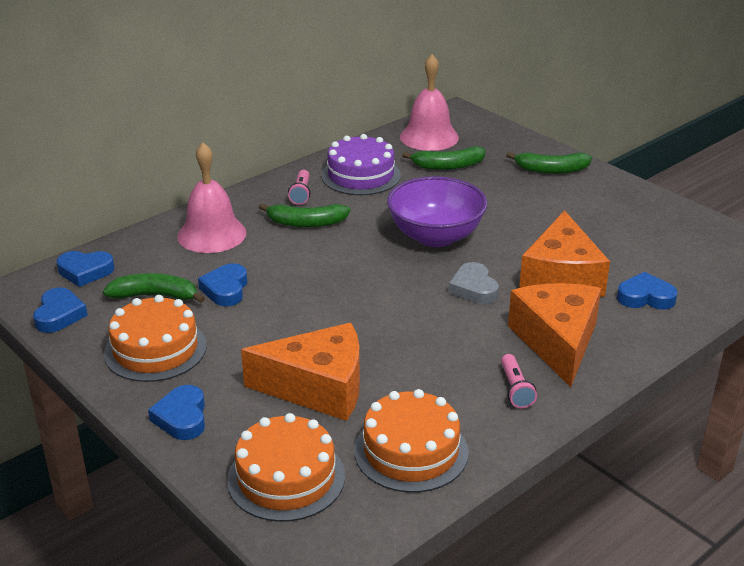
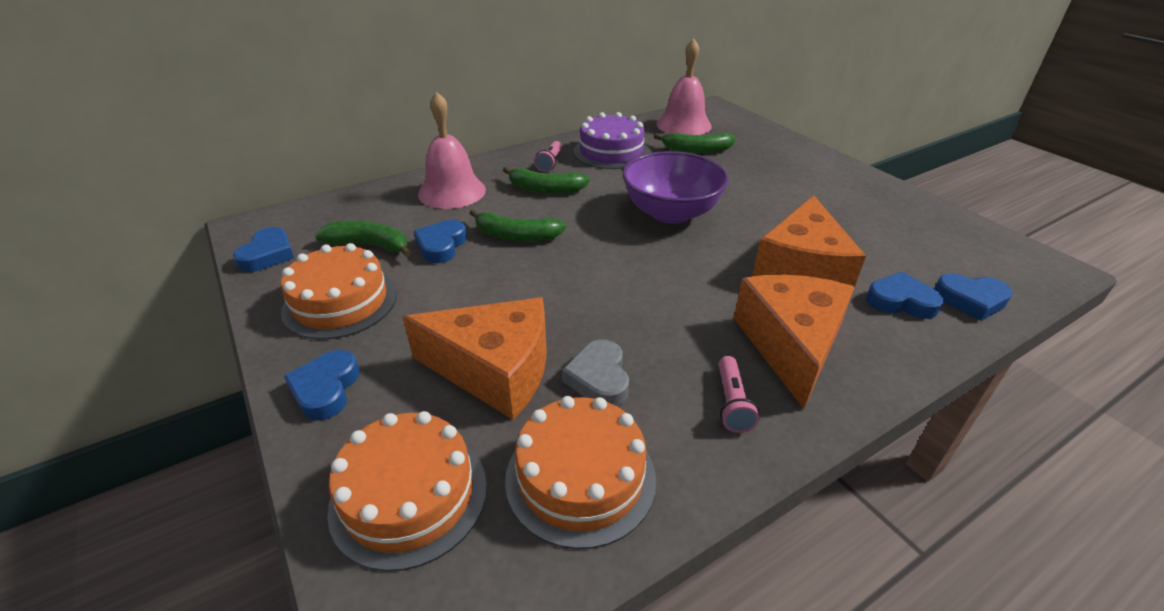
camera: 10 degrees right, 5 degrees up
blue heart [57,251,114,287] -> blue heart moved to [934,274,1013,321]
grey heart [448,262,499,304] -> grey heart moved to [562,340,629,406]
green banana [506,152,592,174] -> green banana moved to [470,209,566,242]

